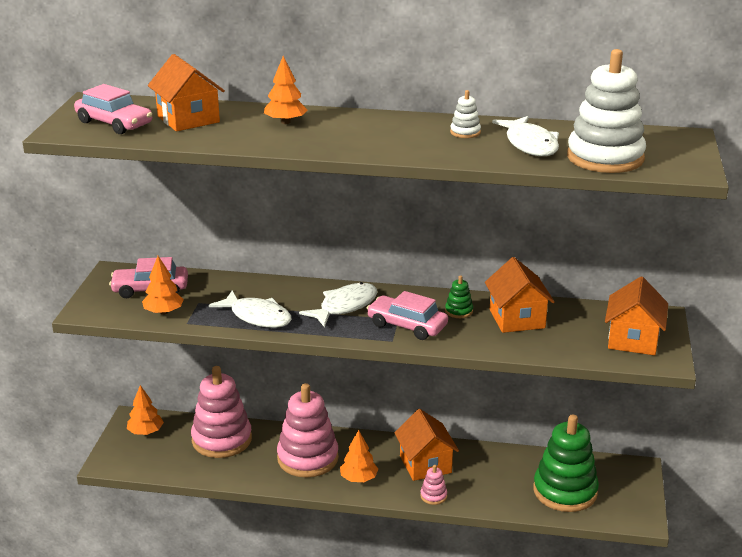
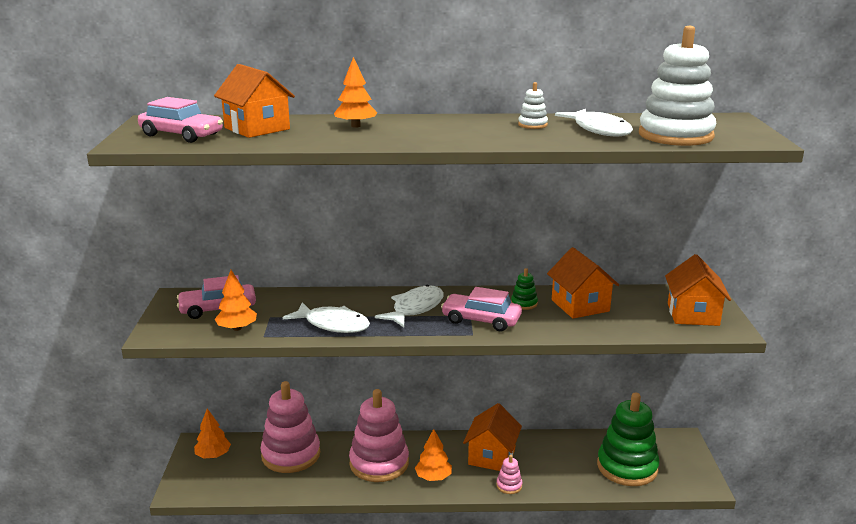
camera: 10 degrees left, 5 degrees down
orange house [394,409,459,481] -> orange house turned 45 degrees clockwise [463,403,522,471]

